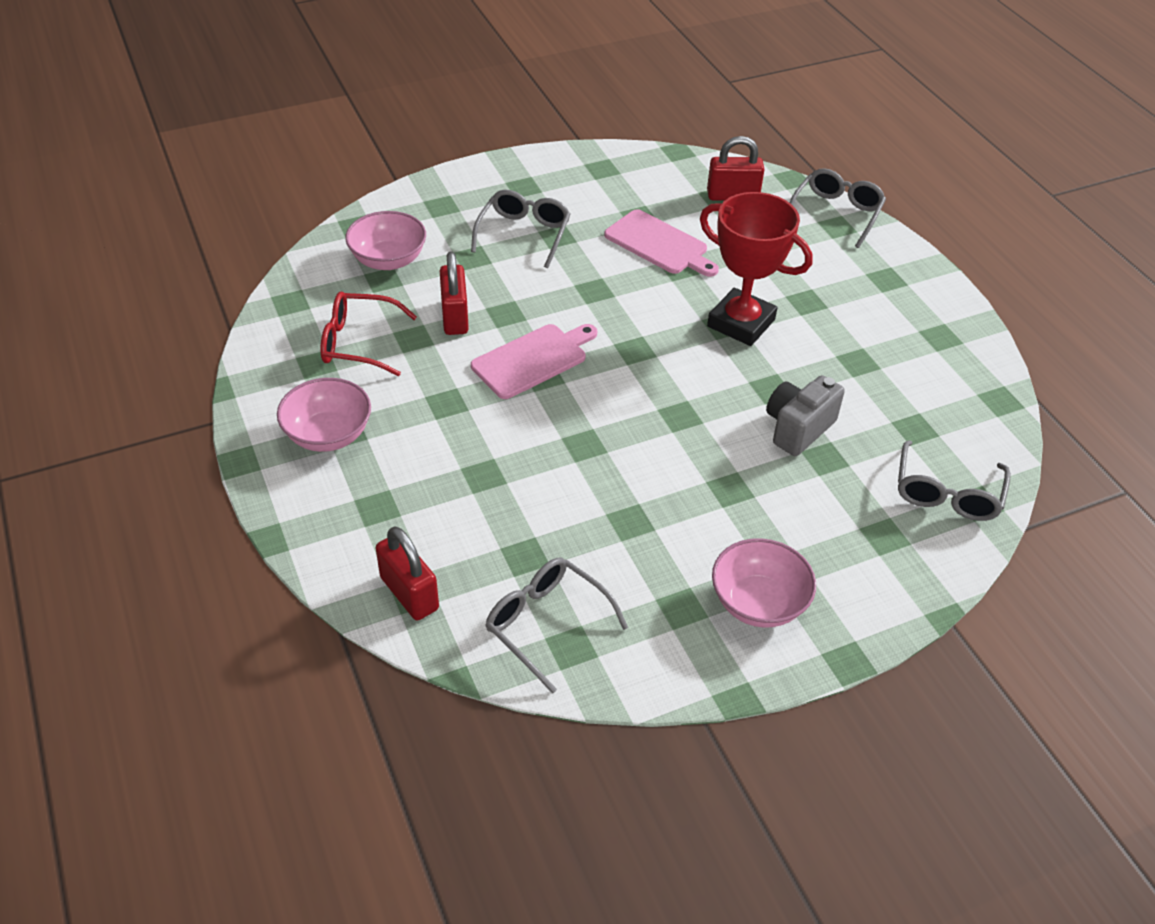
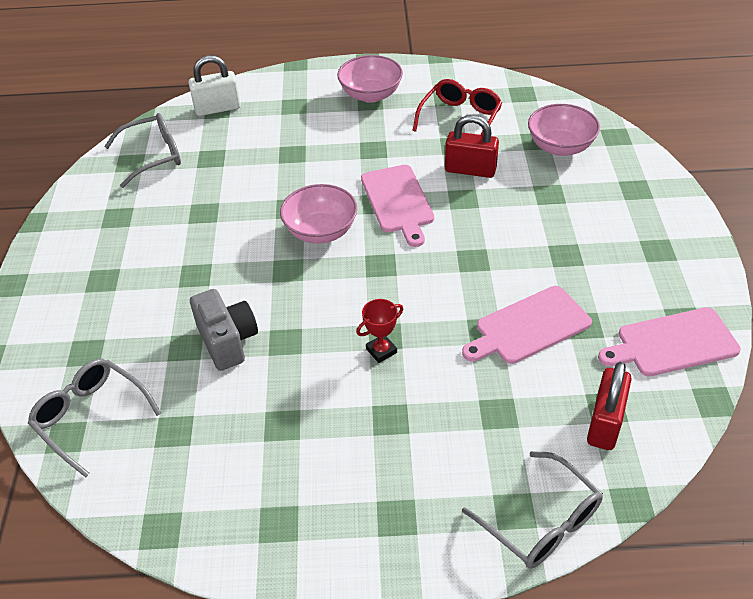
camera: 115 degrees right, 0 degrees up
red padlock [376,526,439,620] -> white padlock [189,55,241,116]
grey glasses [471,190,570,268] -> none
red trophy [700,192,813,346] -> red trophy [356,299,403,363], size x0.43
pink bowl [712,538,816,628] -> pink bowl moved to [280,184,357,244]
none -> pink cutting board [598,307,741,376]

